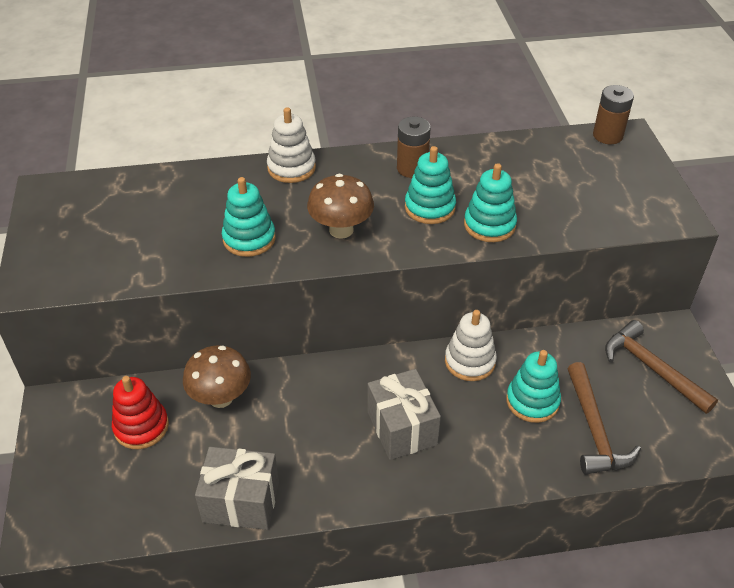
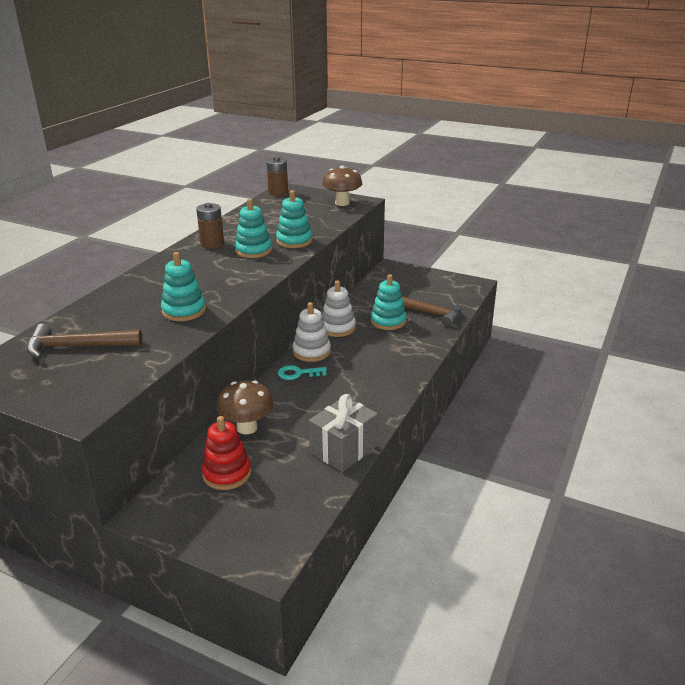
camera: 55 degrees left, 15 degrees down
white stacking toy [267,107,316,183] -> white stacking toy moved to [293,302,331,362]
brown mushroom [307,174,374,239] -> brown mushroom moved to [322,166,362,206]
grey gift [368,369,441,460] -> none
brown hammer [605,320,718,414] -> brown hammer moved to [27,324,142,359]
none -> turquoise key [278,365,327,380]

